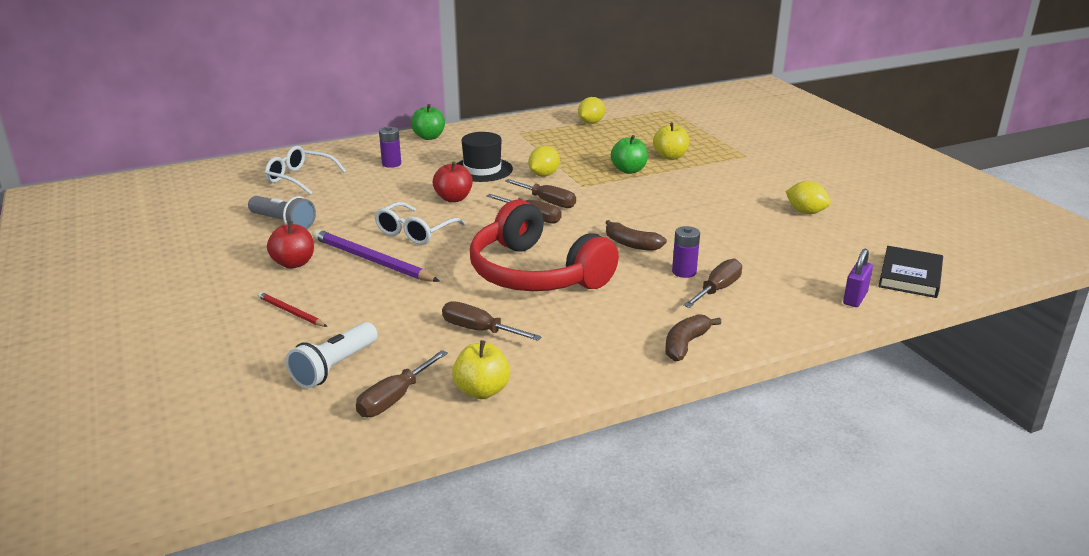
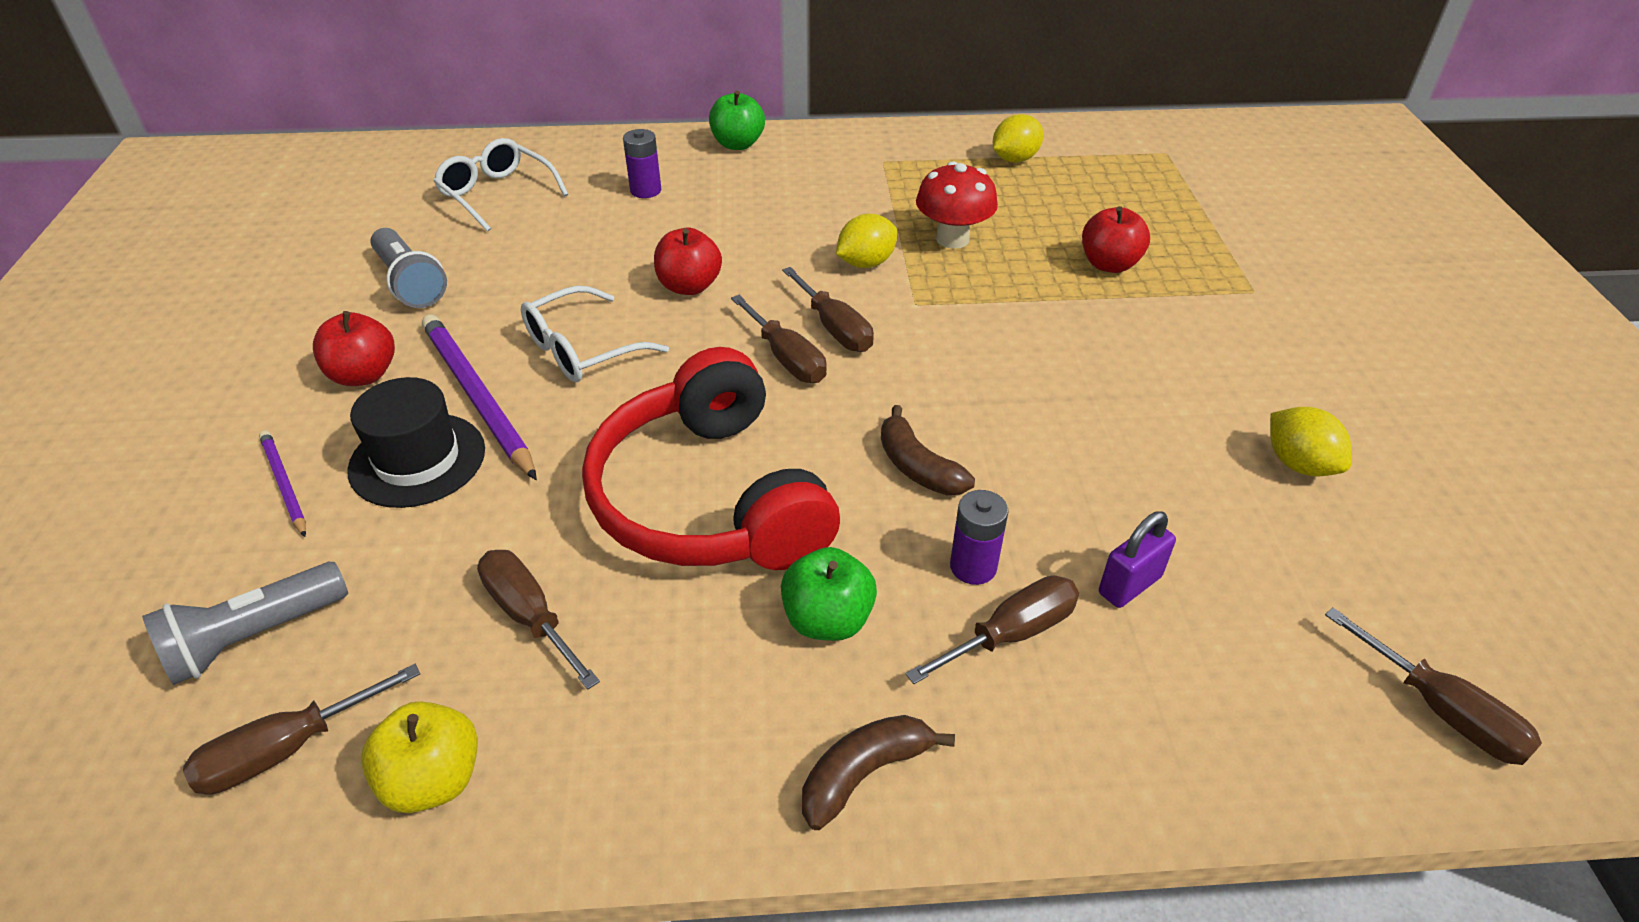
camera: 20 degrees right, 15 degrees up
red pencil [257,292,328,327] -> purple pencil [259,430,306,537]
white flashlight [286,322,378,389] -> grey flashlight [142,562,348,685]
black hat [456,132,513,182] -> black hat moved to [347,377,485,508]
green apple [611,135,648,174] -> green apple moved to [781,547,877,641]
yellow apple [653,122,689,160] -> red apple [1082,206,1150,273]
purple padlock [843,249,873,307] -> purple padlock moved to [1099,512,1176,608]
black book [878,246,943,298] -> brown screwdriver [1325,608,1542,765]
none -> red mushroom [916,161,998,249]

